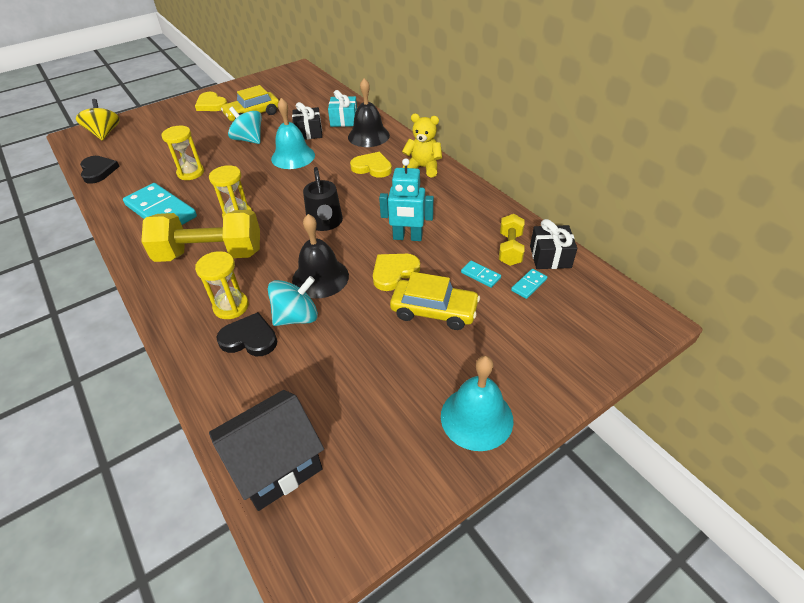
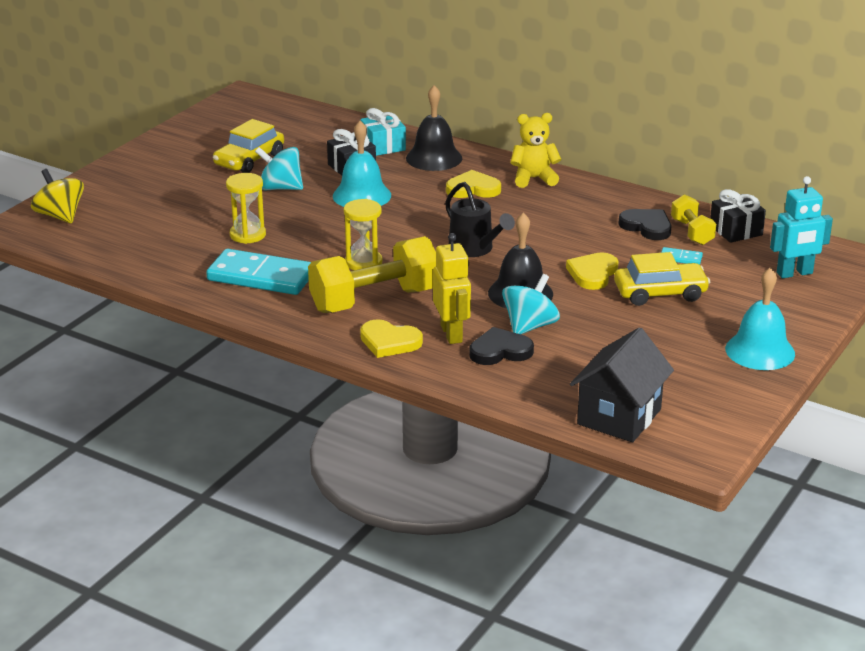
camera: 25 degrees left, 15 degrees down
black heart [80,156,119,184] -> black heart moved to [619,209,672,240]
yellow heart [195,92,227,111] -> yellow heart moved to [360,319,423,358]
yellow hourglass [195,251,249,319] -> yellow robot [433,233,471,344]
turquoise robot [379,158,434,241] -> turquoise robot moved to [770,176,833,278]
turquoise domino [511,269,547,299] -> none

